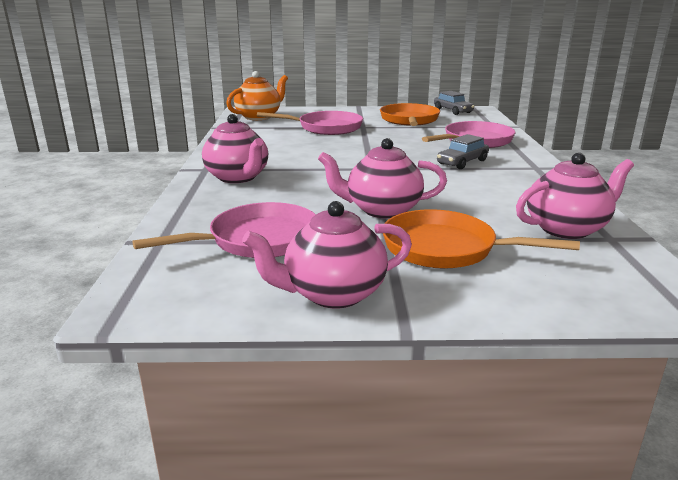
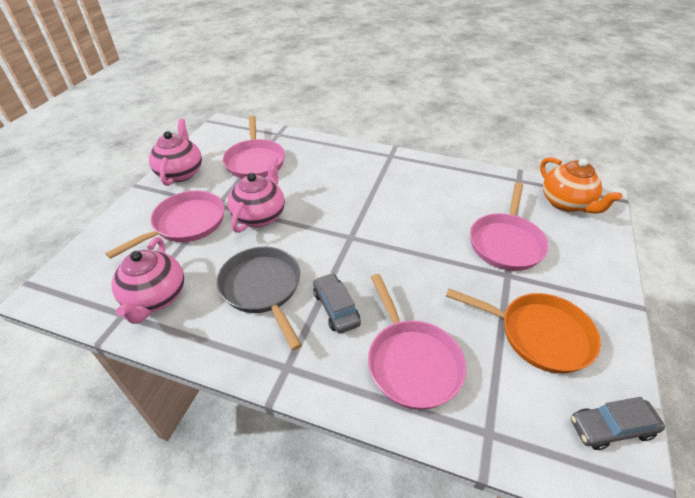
camera: 110 degrees right, 20 degrees up
pink teapot [202,114,268,183] -> none
orange pan [383,209,580,269] -> pink pan [105,191,225,259]
none -> grey pan [217,247,302,350]

